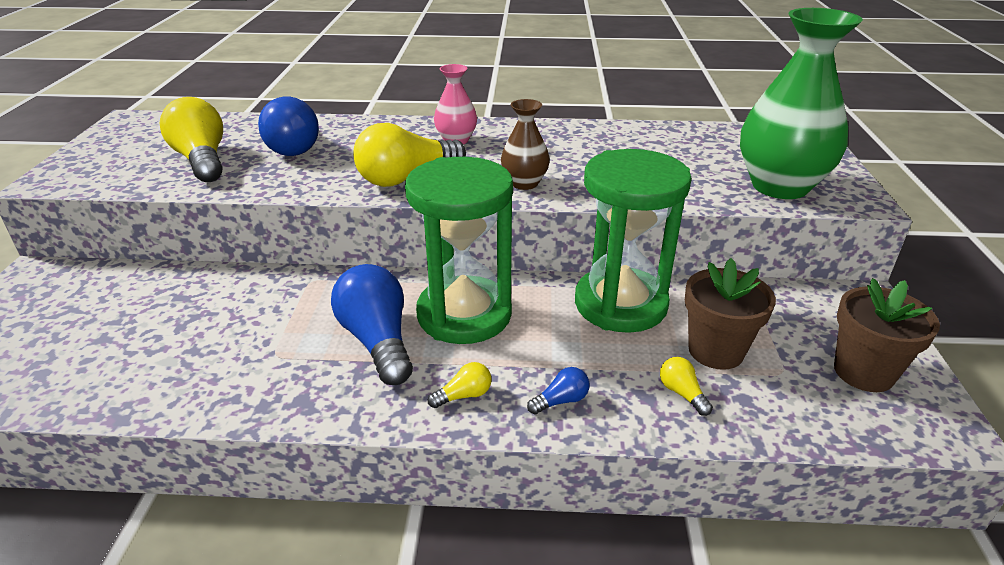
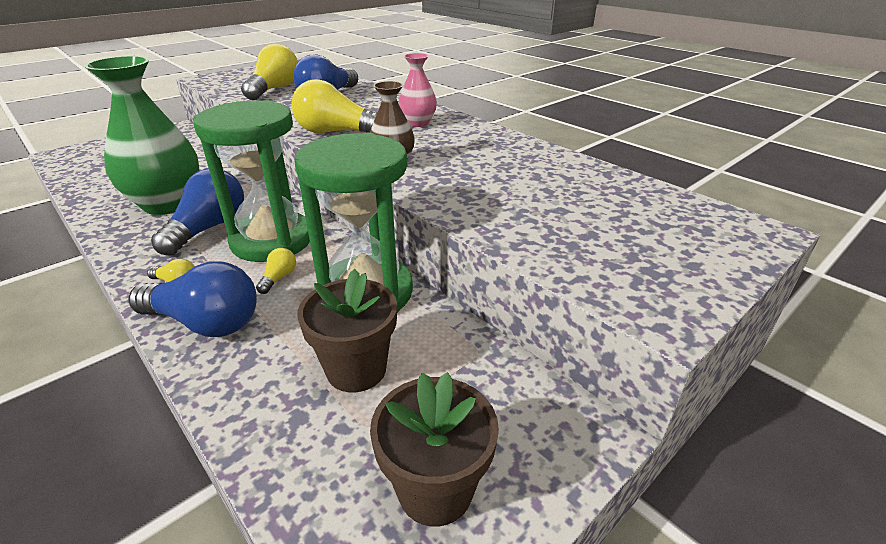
camera: 45 degrees right, 0 degrees up
blue light bulb [527,367,590,414] -> blue light bulb [129,261,257,337], size x2.27
yellow light bulb [660,357,713,416] -> yellow light bulb moved to [256,248,296,294]
green vase [740,8,863,199] -> green vase moved to [84,56,200,215]

